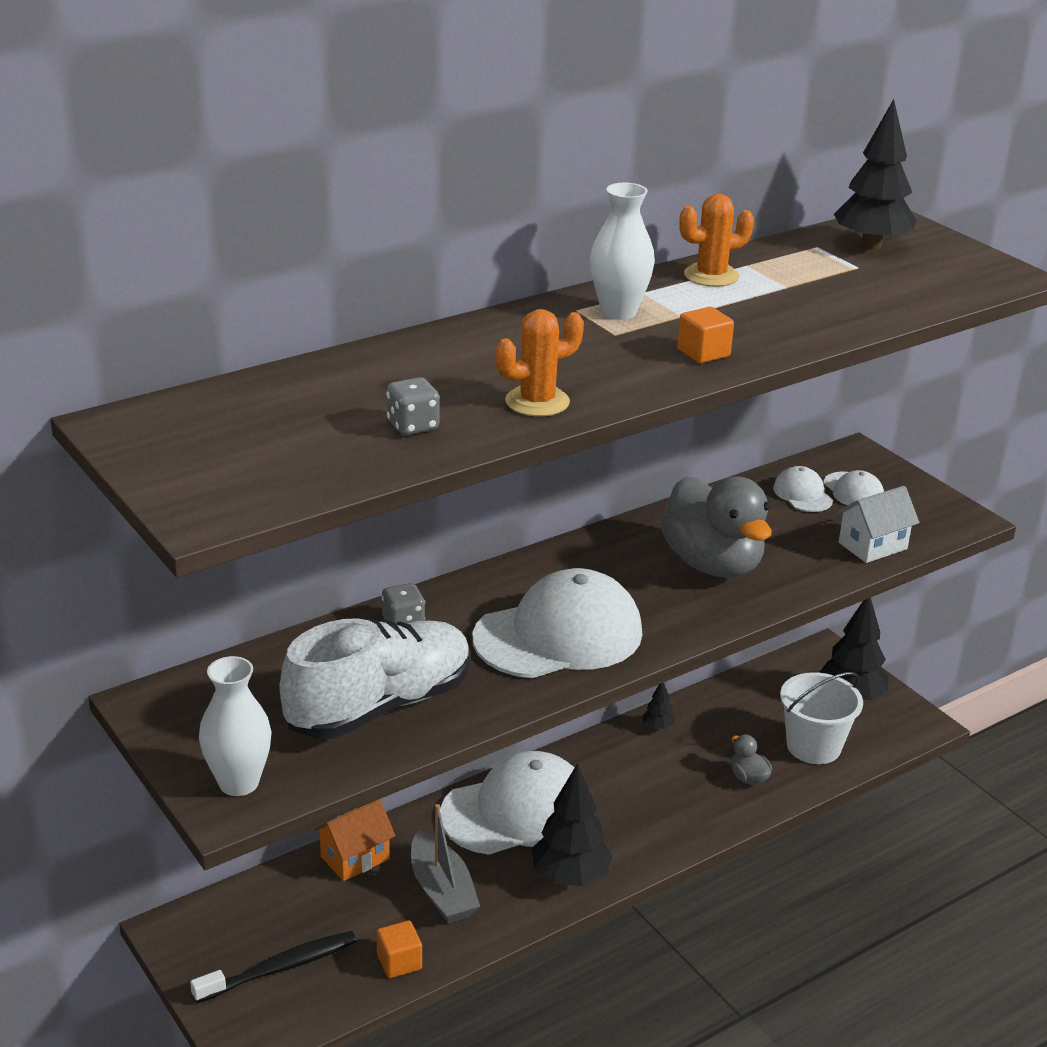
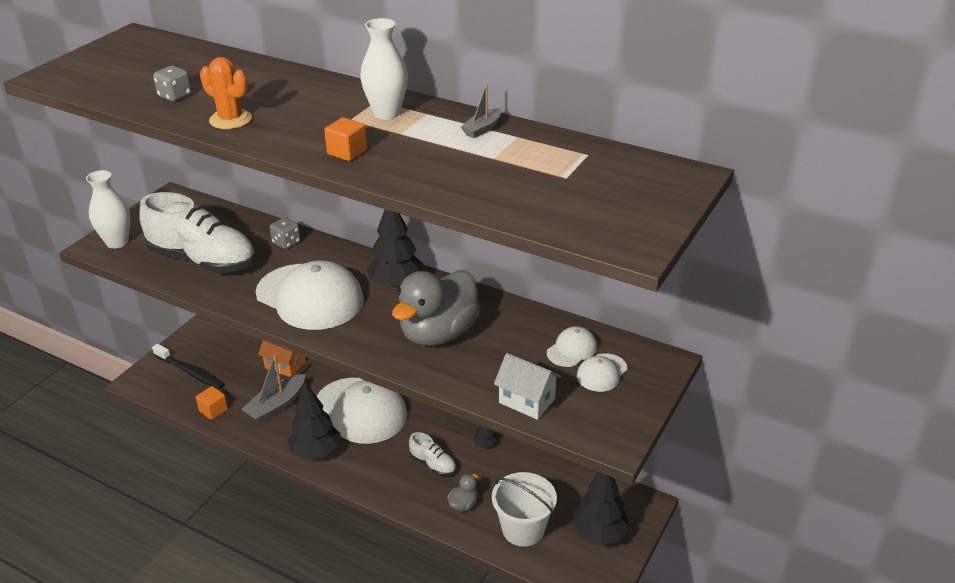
camera: 65 degrees right, 5 degrees up
orange cactus [679,194,754,287] -> grey boat [461,84,502,138]
black tree [834,99,916,250] -> black tree moved to [366,209,423,289]
none -> white shoe [409,432,456,476]

